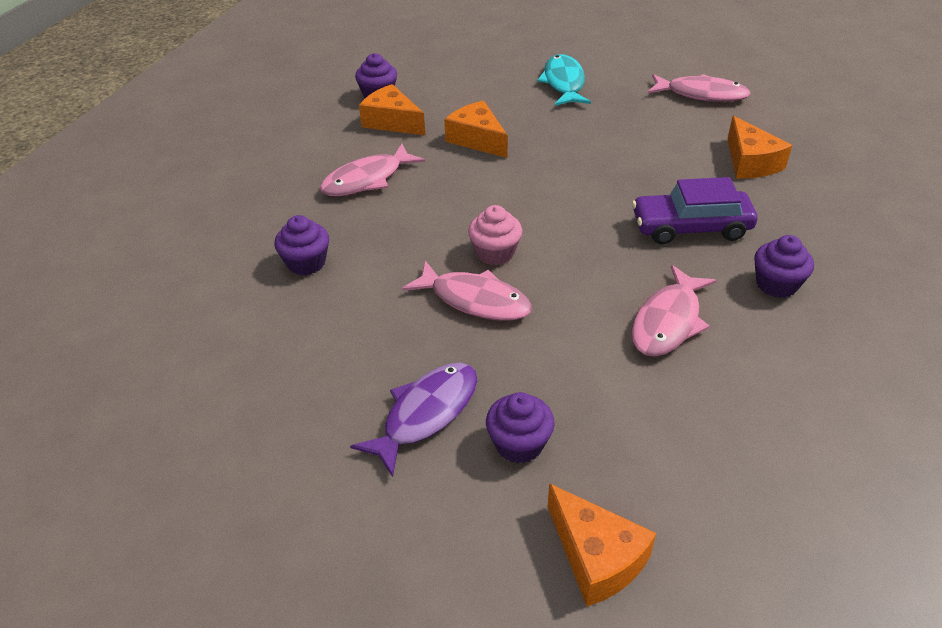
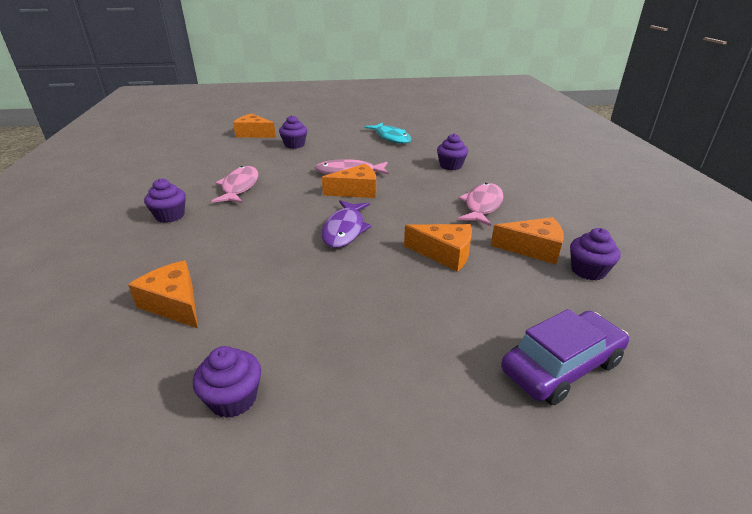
camera: 150 degrees right, 10 degrees down
purple fish [350,363,477,477] -> purple fish moved to [321,200,372,248]
pink cupcake [468,205,522,265] -> orange cheese [322,164,376,198]
turquoise fish [537,54,591,106] -> turquoise fish moved to [364,123,411,144]
purple car [632,177,757,245] -> purple car moved to [501,309,629,405]
pink fish [648,74,751,102] -> purple cupcake [193,346,261,418]

